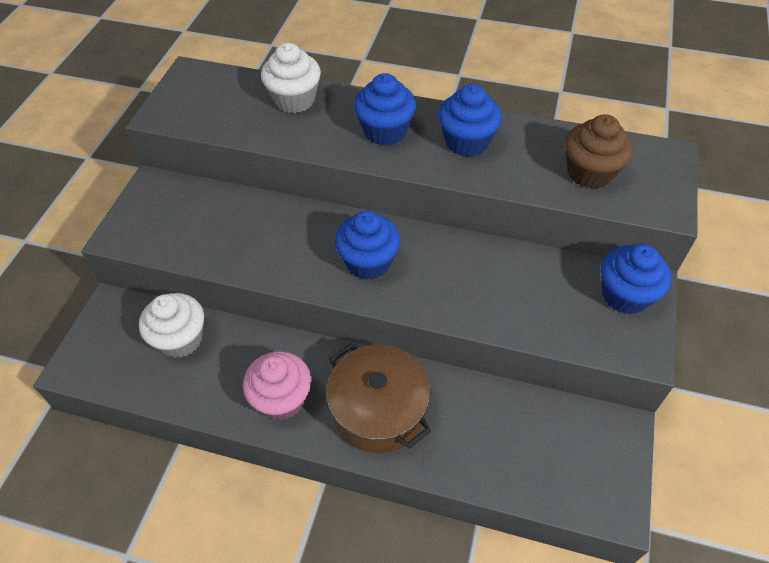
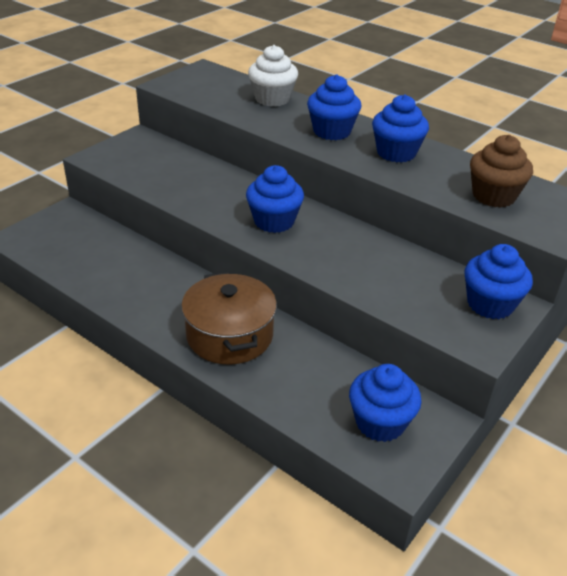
camera: 20 degrees right, 15 degrees down
white cupcake [139,293,204,358] -> none
pink cupcake [243,351,312,420] -> none
none -> blue cupcake [349,364,422,442]

